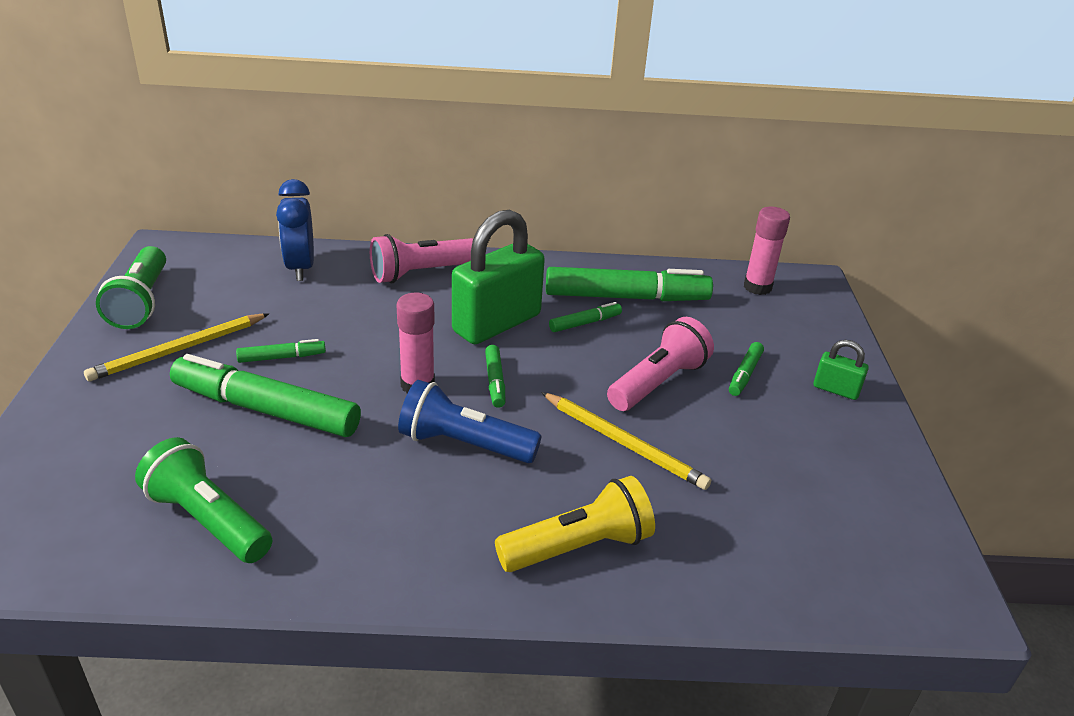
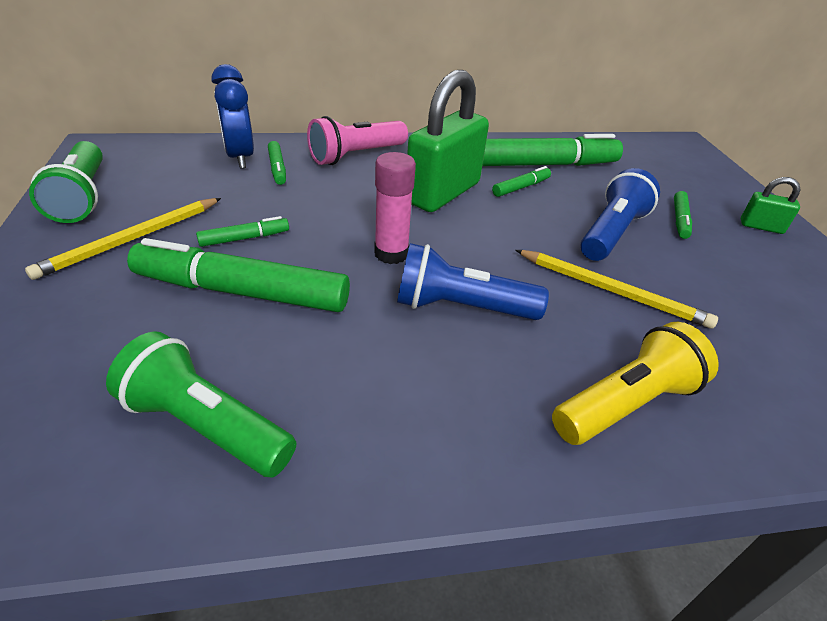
camera: 10 degrees left, 5 degrees up
green marker [485,345,505,408] -> green marker moved to [268,141,286,185]
pink flashlight [607,317,714,411] -> blue flashlight [581,168,660,261]
pink glue stick [744,207,790,295] -> none

